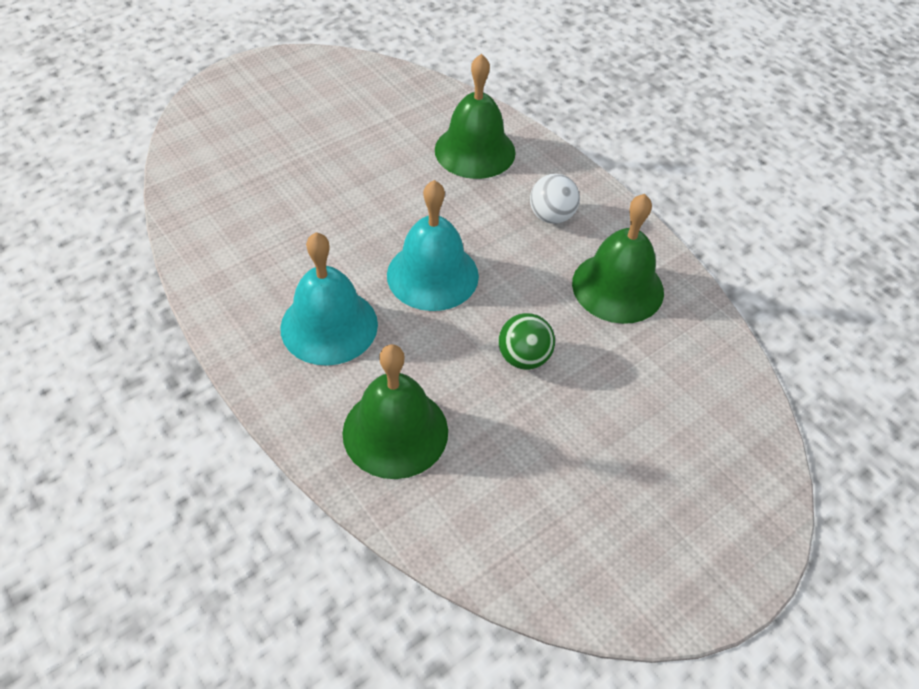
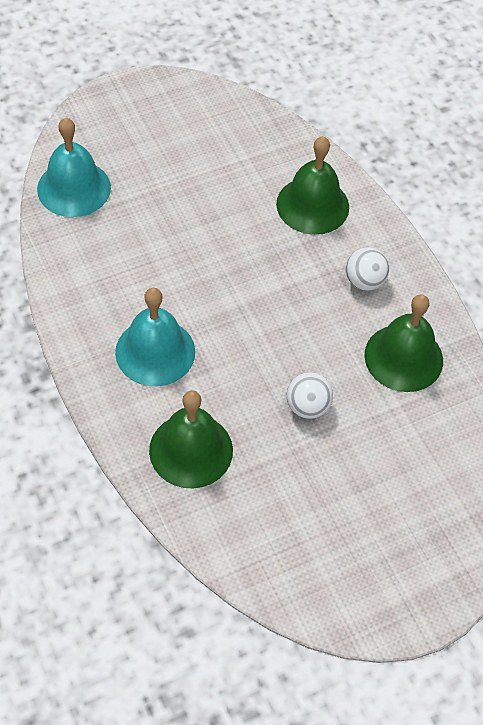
camera: 10 degrees right, 5 degrees up
turquoise bell [387,180,479,311] -> turquoise bell moved to [37,118,111,217]
green ball [498,313,555,370] -> white ball [287,372,333,419]

